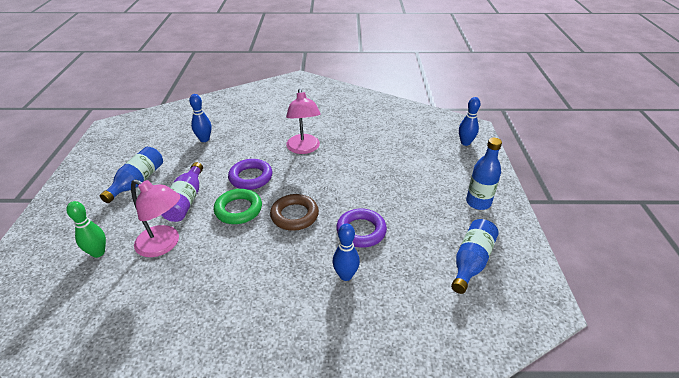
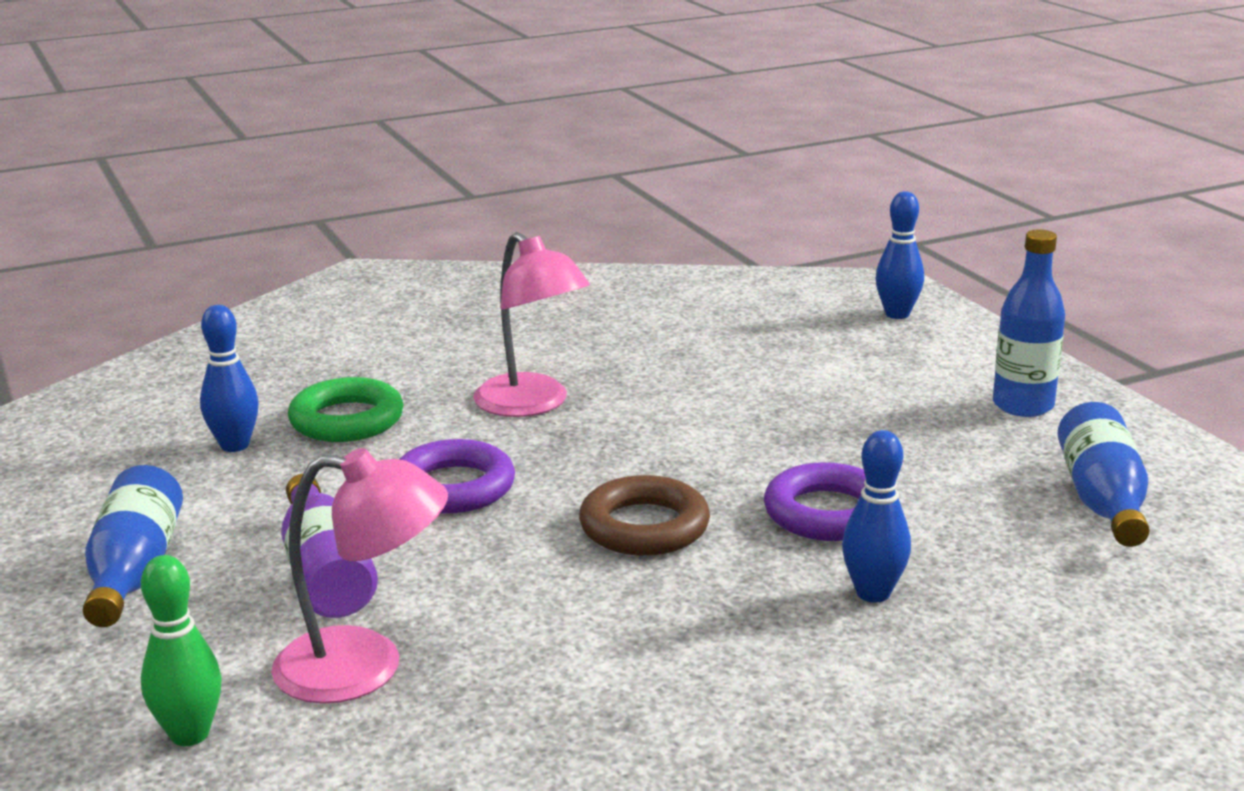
camera: 25 degrees left, 15 degrees down
green ring [214,189,262,224] -> green ring moved to [288,377,404,442]

